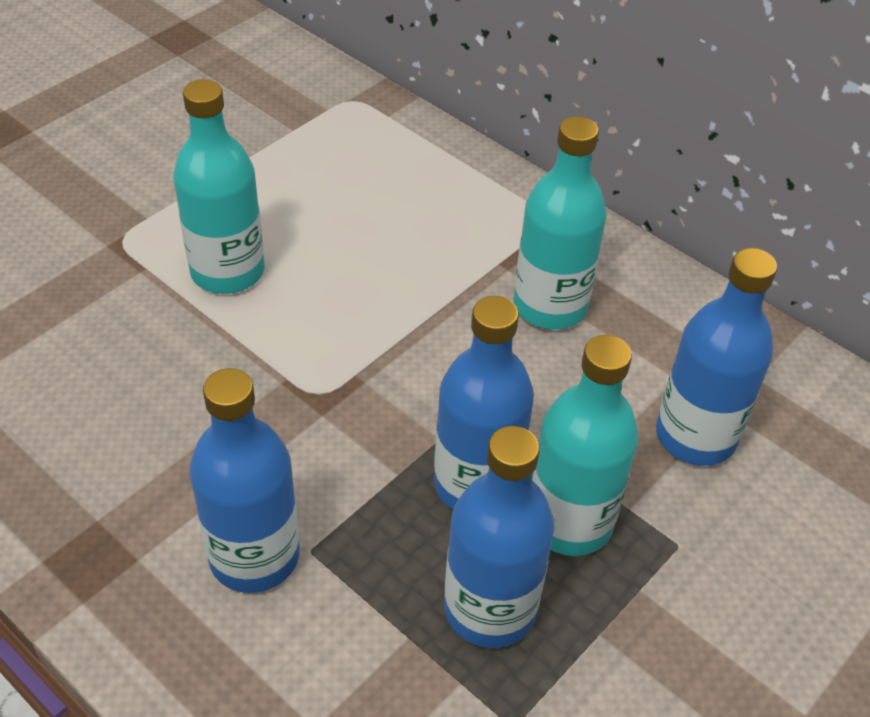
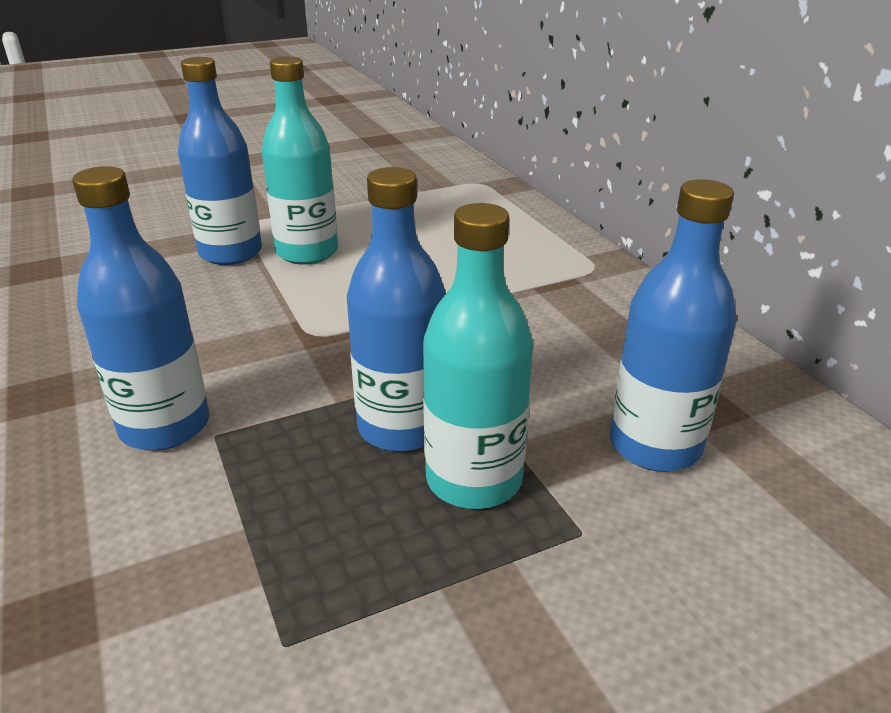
camera: 25 degrees right, 15 degrees down
blue bottle [444,426,555,648] -> blue bottle moved to [178,57,262,265]
turquoise bottle [514,116,607,330] -> none

